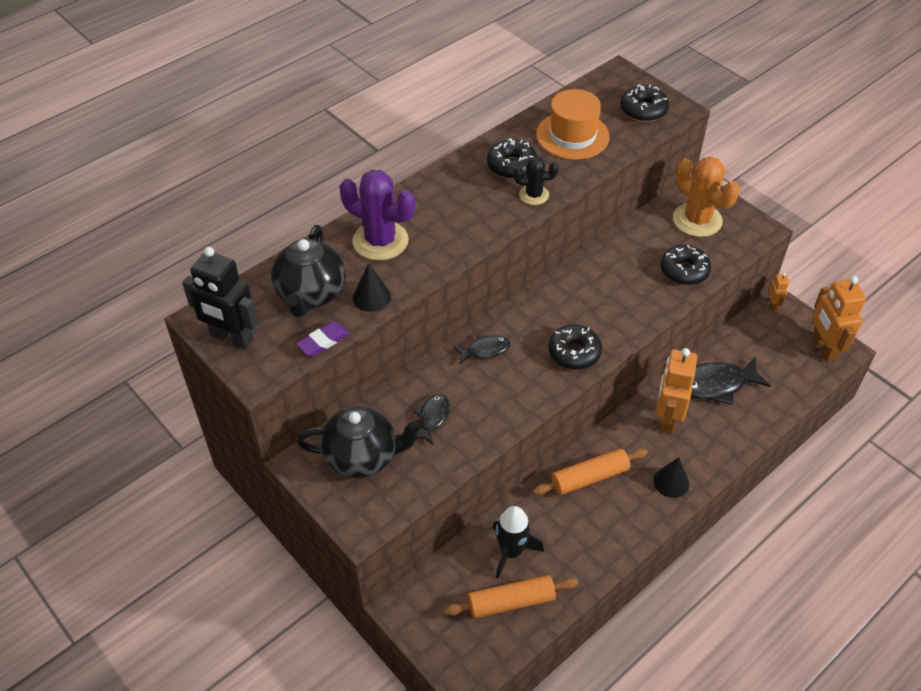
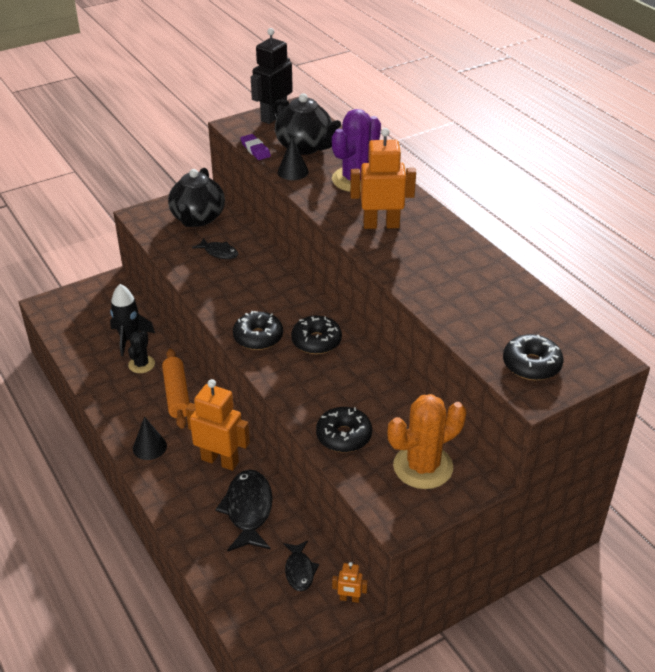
camera: 100 degrees right, 10 degrees down
black teapot [271,225,346,318] -> black teapot turned 150 degrees counterclockwise [272,93,341,155]
orange rolling pin [444,575,578,618] -> none
black fish [453,334,510,364] -> black fish moved to [283,541,319,591]
black donut [487,138,537,179] -> black donut moved to [291,315,342,354]
black cactus [513,156,559,205] -> black cactus moved to [128,330,155,373]
orange hat [536,89,610,160] -> none
orange robot [812,276,866,362] -> orange robot moved to [350,128,416,229]

